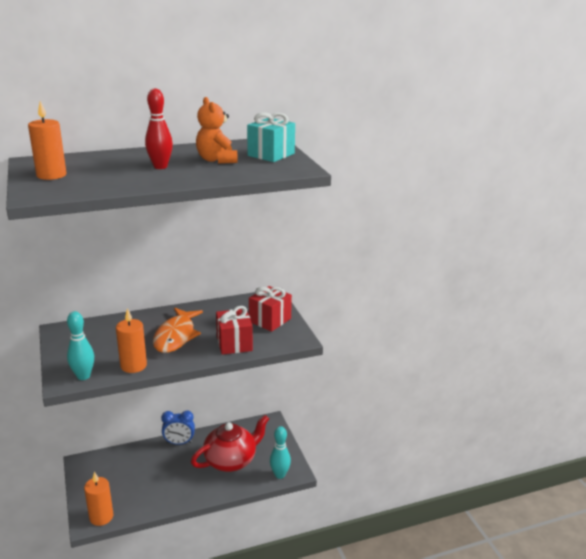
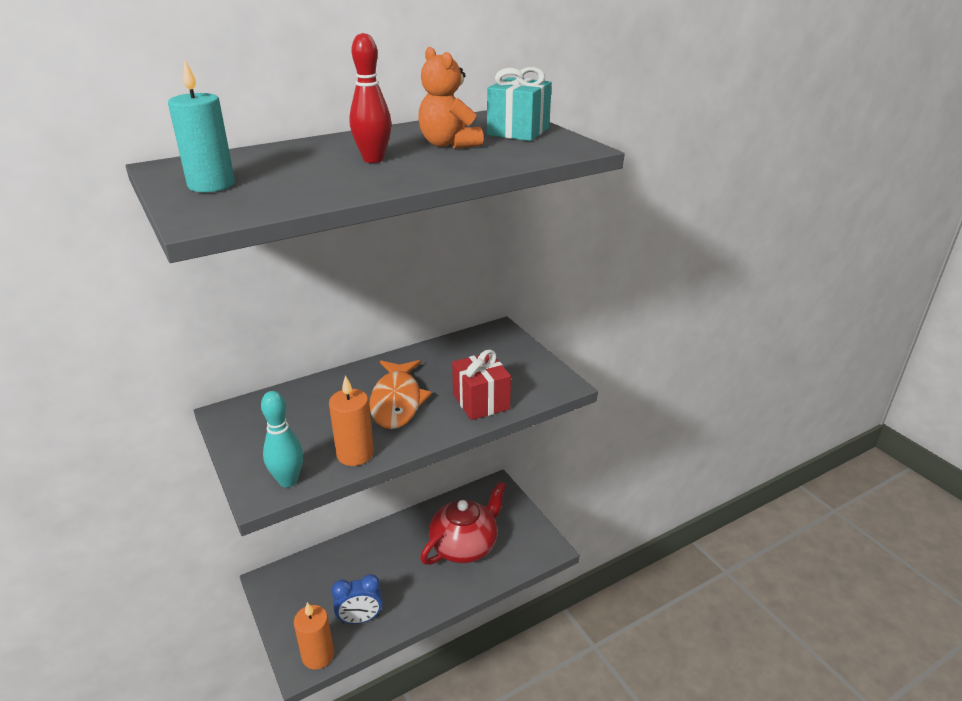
camera: 10 degrees left, 5 degrees up
orange candle [28,101,67,180] -> turquoise candle [168,60,235,192]
blue clock [161,411,195,445] -> blue clock moved to [331,574,383,624]
red gift [249,286,292,332] -> none
turquoise bowling pin [270,426,291,479] -> none

